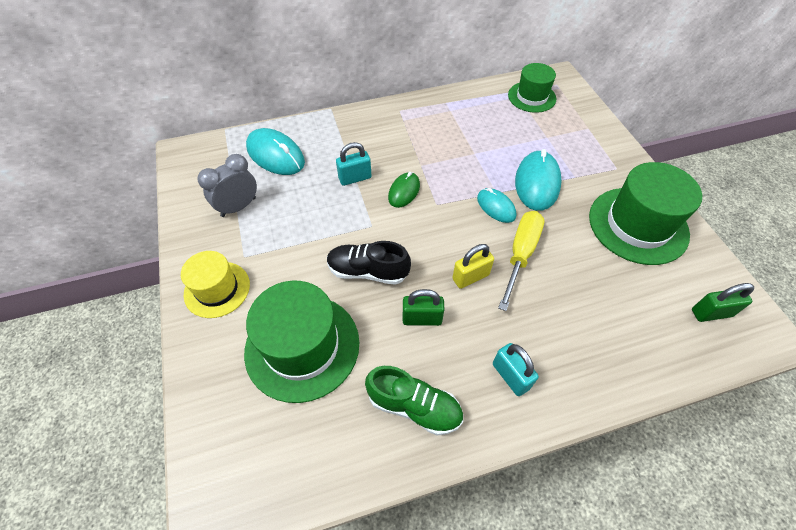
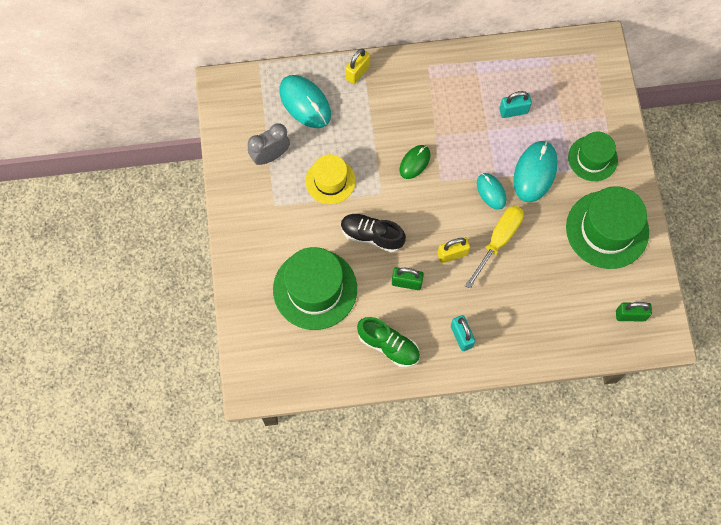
camera: 10 degrees right, 15 degrees up
yellow hat [181,251,250,318] -> yellow hat moved to [306,154,356,204]
turquoise padlock [336,142,372,186] -> turquoise padlock moved to [499,91,532,118]
green hat [508,63,556,113] -> green hat moved to [568,132,618,181]
none -> yellow padlock [345,49,370,84]

